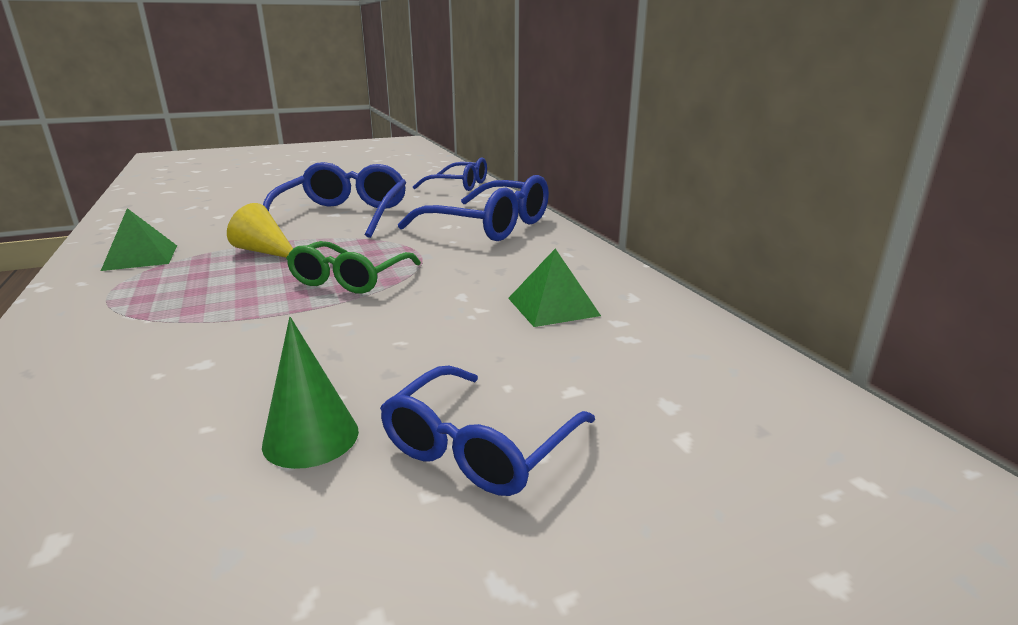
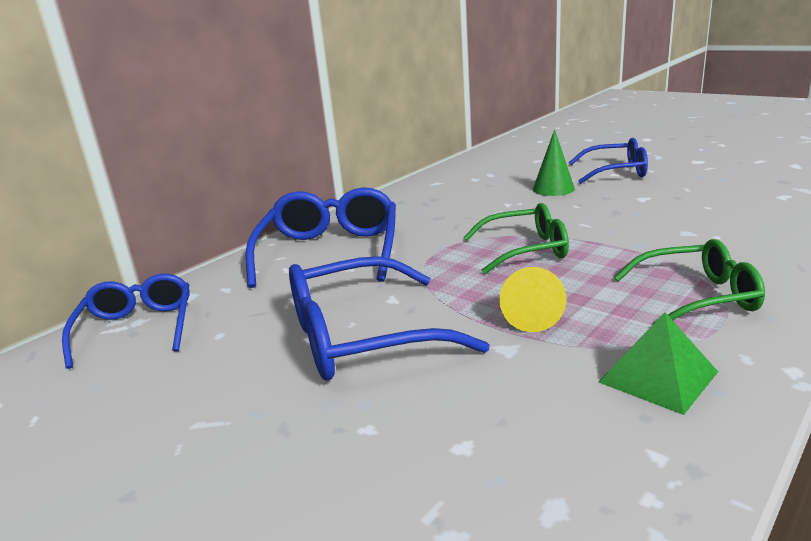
camera: 115 degrees left, 0 degrees up
green cone [262,317,359,469] -> green cone moved to [533,129,575,196]
green pyramid [508,249,601,327] -> none
none -> green glasses [614,239,765,324]

